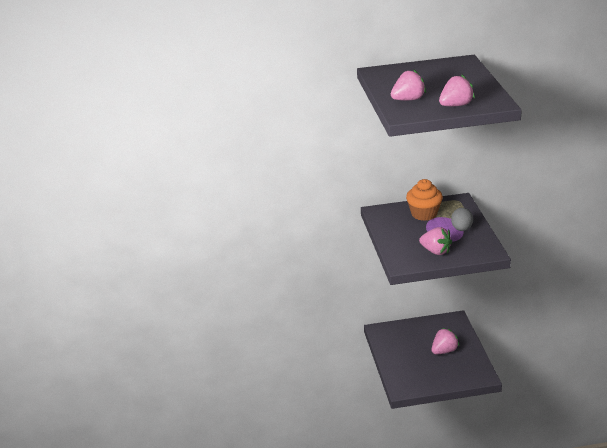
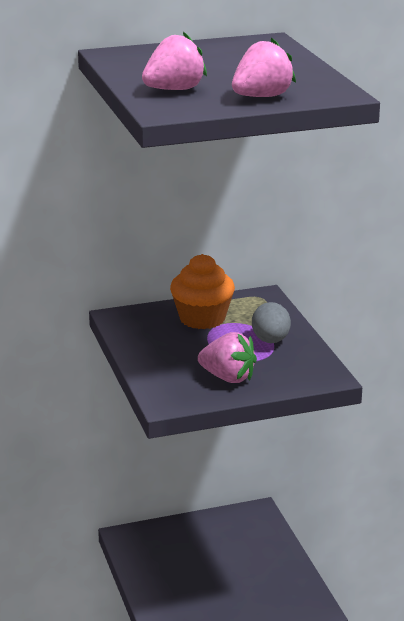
camera: 10 degrees left, 5 degrees down
pink strawberry [431,328,460,354] -> none

